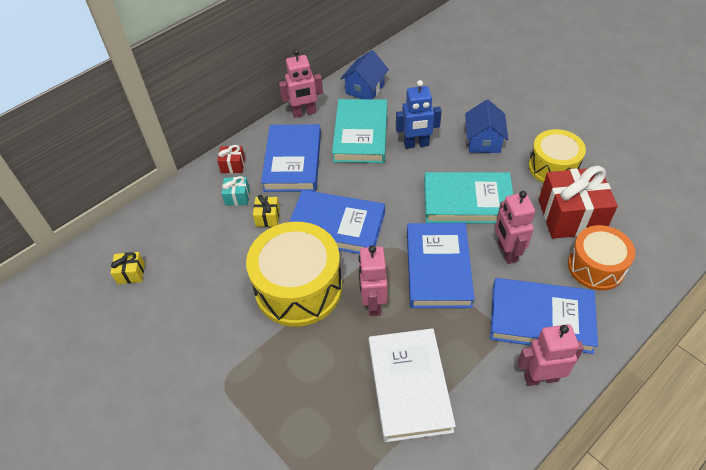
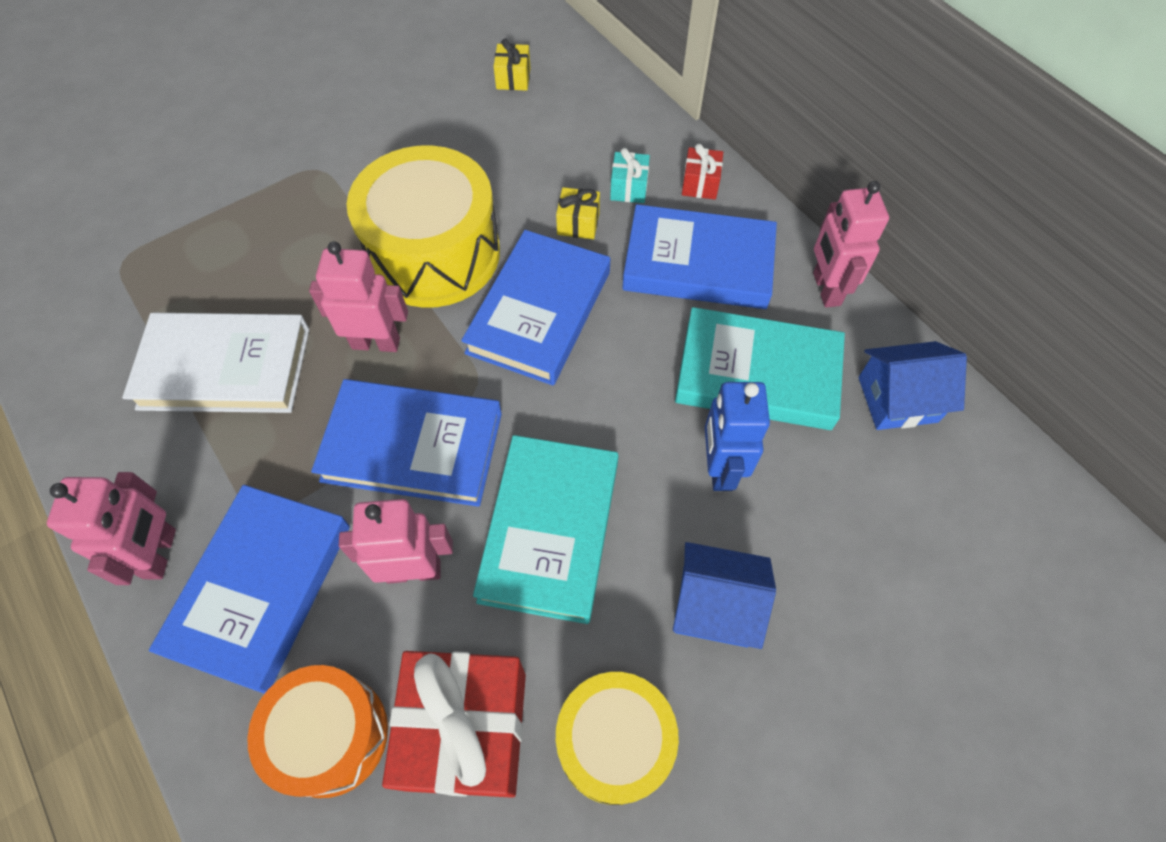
camera: 95 degrees right, 10 degrees up
blue house [340,50,389,99] -> blue house turned 45 degrees counterclockwise [859,341,967,430]

